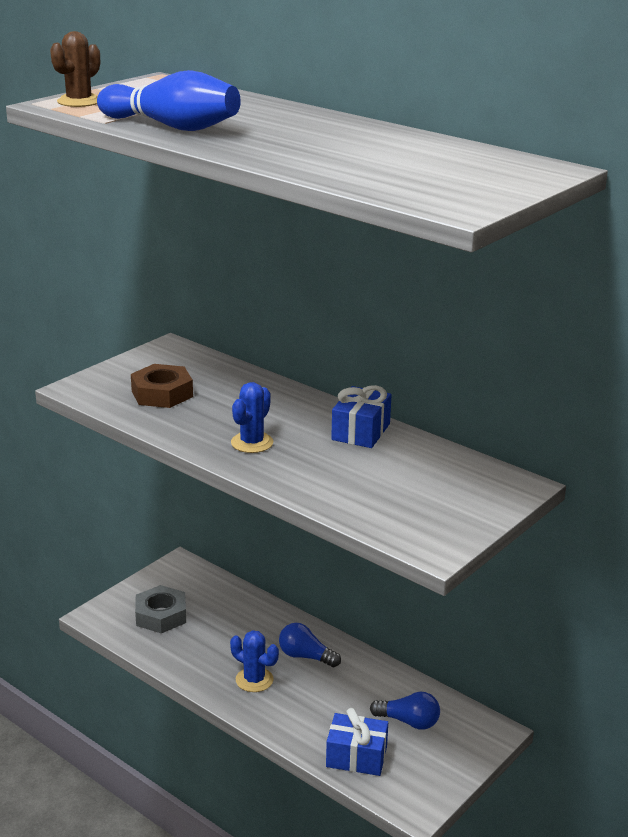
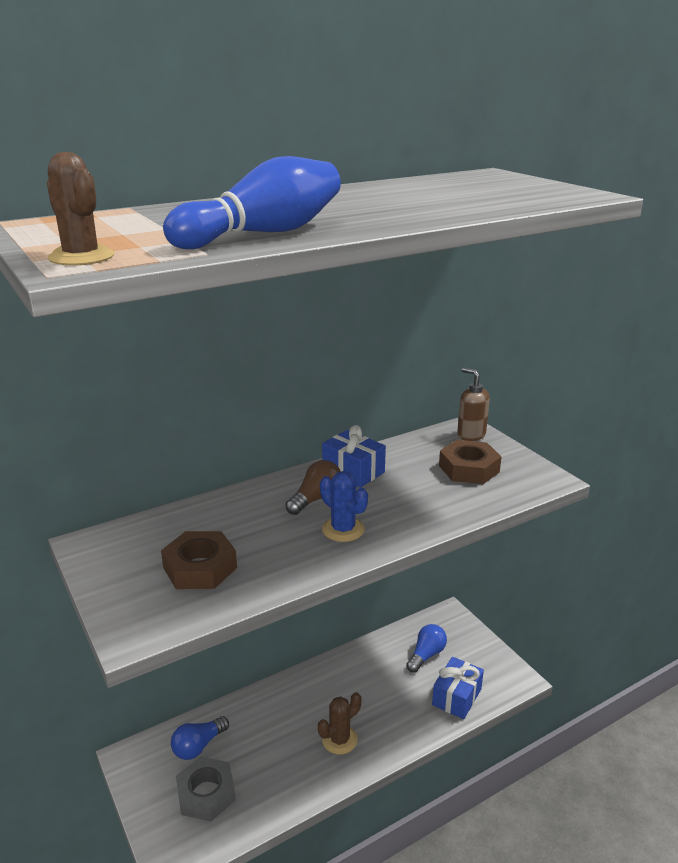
camera: 70 degrees left, 0 degrees up
blue cactus [230,630,279,692] -> brown cactus [318,692,361,754]
blue light bulb [279,623,341,667] -> blue light bulb moved to [171,716,229,760]
none -> brown light bulb [285,460,341,515]
none -> brown nut [439,440,501,484]
none -> brown soap dispenser [457,367,490,441]

